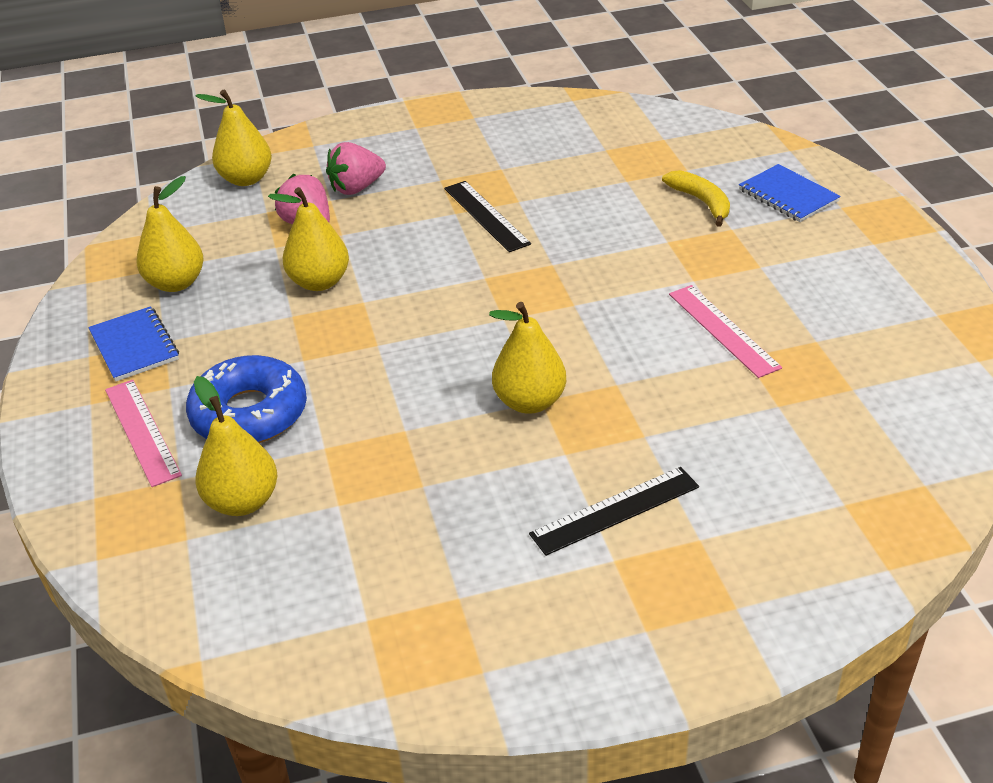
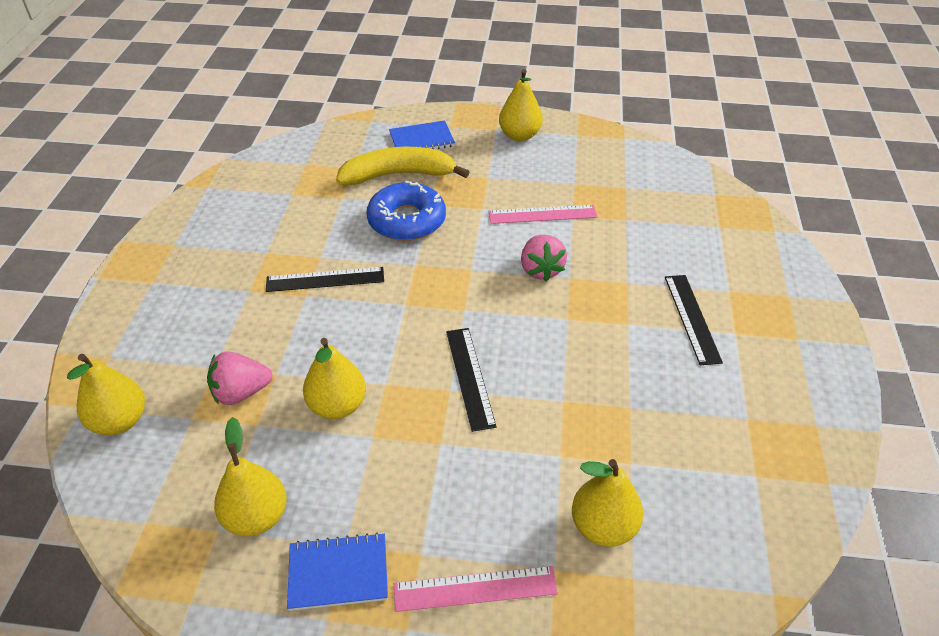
camera: 70 degrees left, 5 degrees up
blue donut [186,355,307,443] -> blue donut moved to [366,181,446,241]
pink strawberry [326,142,386,195] -> pink strawberry moved to [521,235,567,282]
yellow pear [489,302,566,414] -> yellow pear moved to [499,69,543,141]
yellow banana [662,170,730,227] -> yellow banana [336,147,470,185], size x1.71
none -> black ruler [446,328,497,432]

